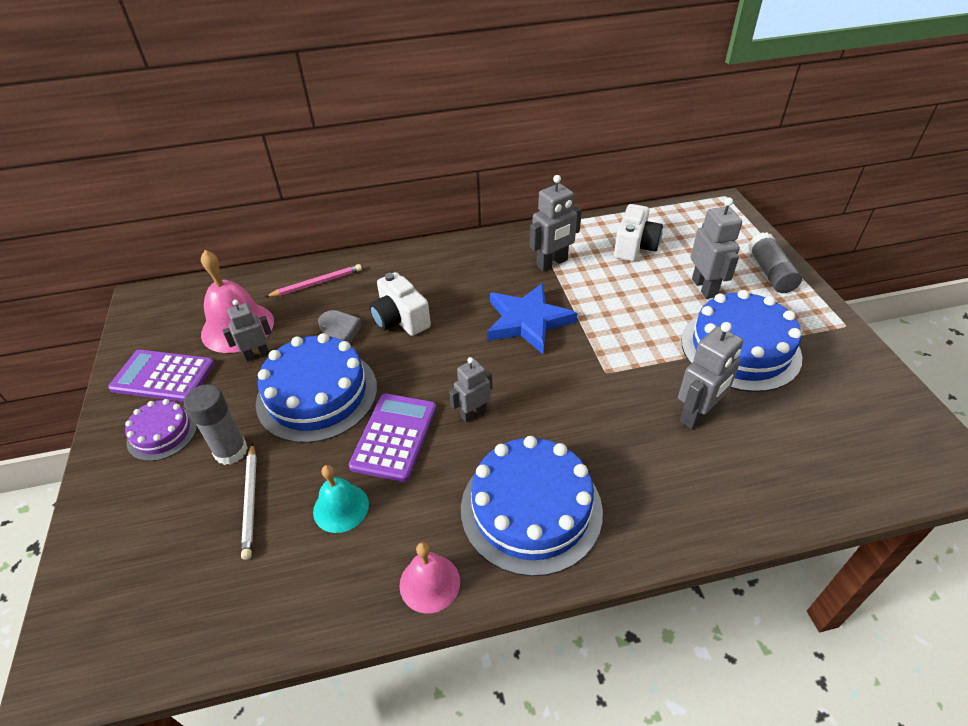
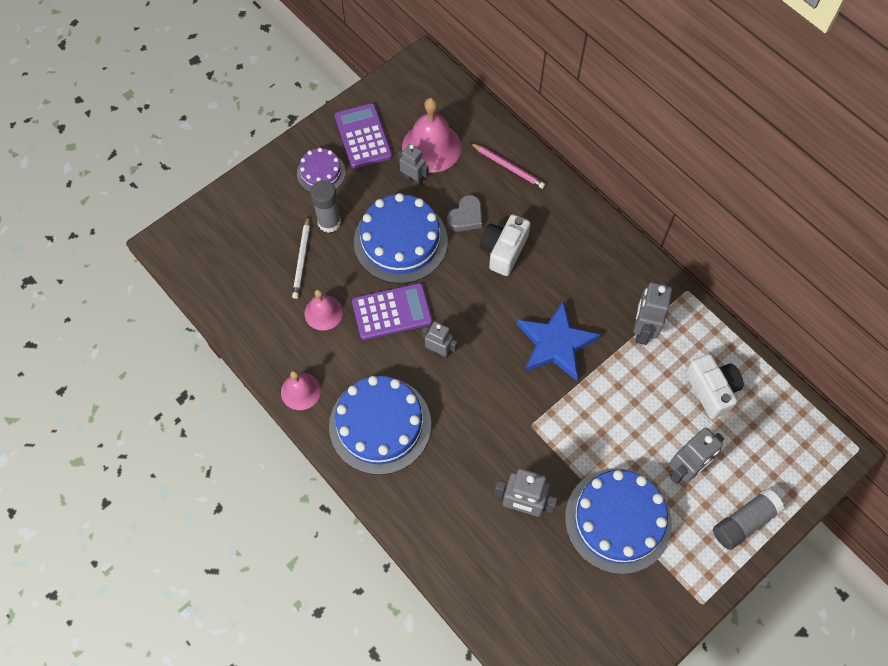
camera: 60 degrees right, 20 degrees up
white pencil [241,443,257,560] -> white pencil turned 45 degrees counterclockwise [292,216,310,299]
turquoise bell [313,465,369,533] -> pink bell [305,289,343,331]
grey robot [530,175,582,271] -> grey robot turned 75 degrees clockwise [633,281,672,345]
white camera [614,204,663,261] -> white camera turned 105 degrees counterclockwise [685,354,744,419]

